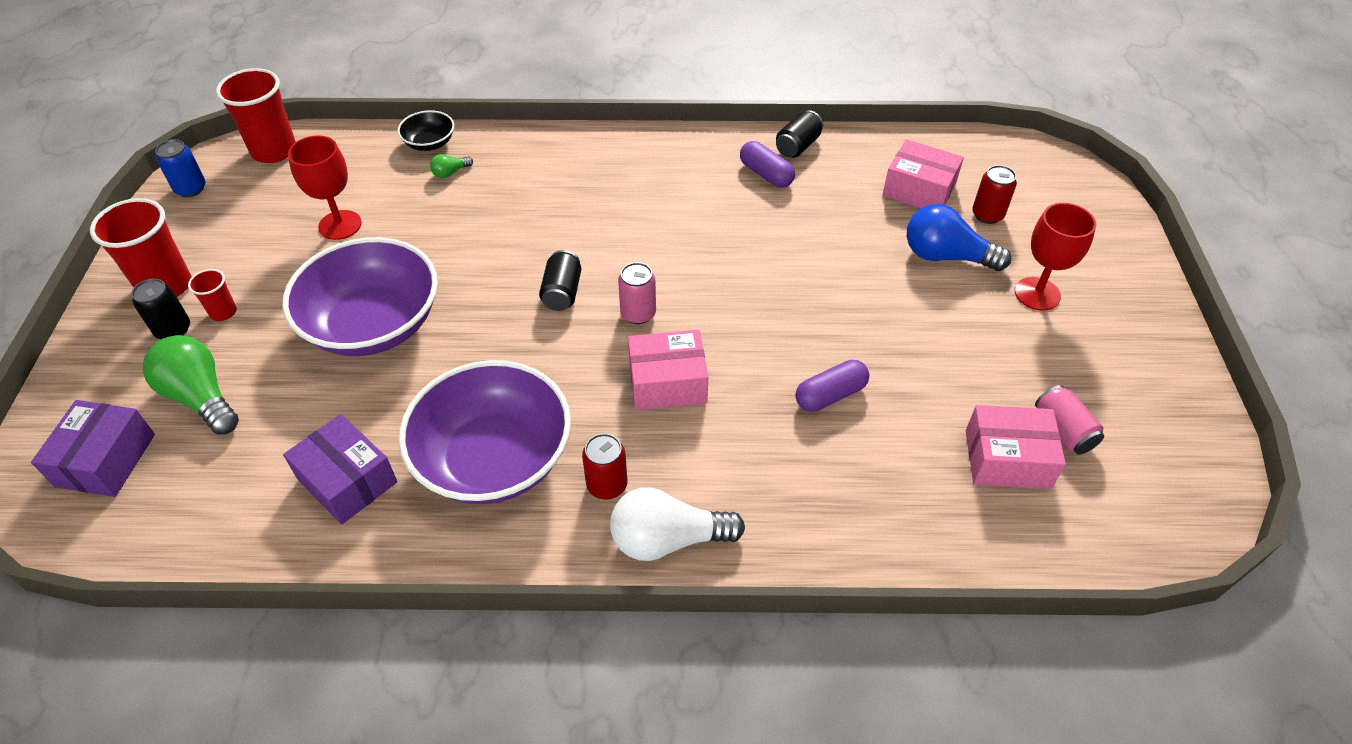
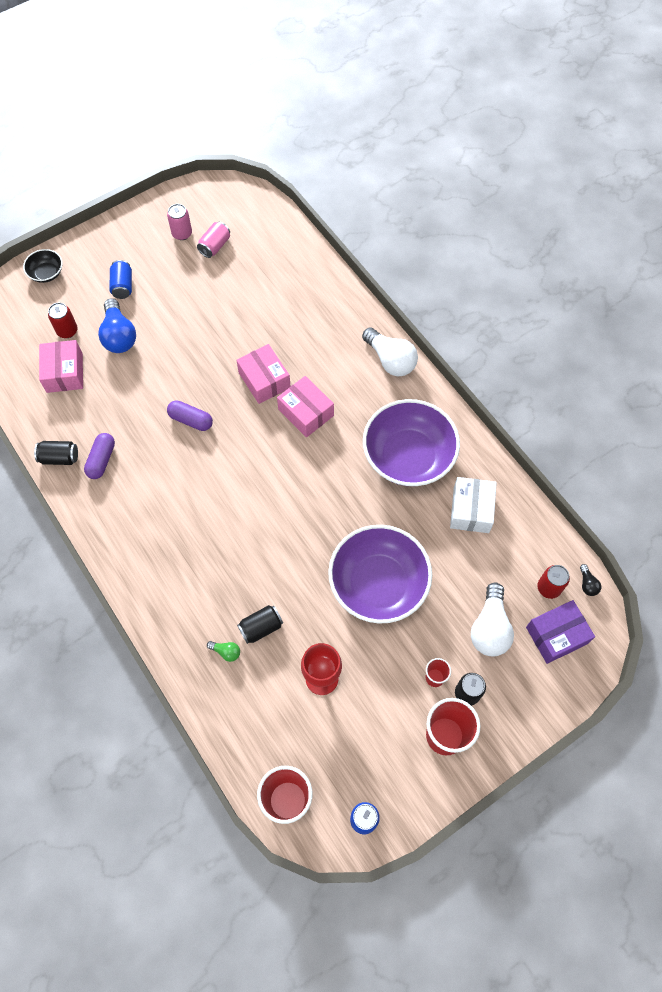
camera: 125 degrees left, 15 degrees up
green light bulb [143,335,239,435] -> white light bulb [471,582,514,656]
purple box [283,414,397,524] -> white box [450,477,497,533]
black bowl [397,110,454,151] -> black bowl moved to [23,249,63,283]
black can [539,250,581,311] -> black can moved to [237,605,283,644]
red can [582,433,627,500] -> red can moved to [537,565,570,599]
pink can [618,262,656,324] -> pink can moved to [167,204,192,240]
purple capsule [795,360,869,412] -> purple capsule moved to [167,400,213,431]
pink box [966,405,1066,489] -> pink box moved to [236,344,290,404]
red goblet [1015,203,1096,311] -> blue can [109,260,132,299]
none -> black light bulb [580,564,601,596]

